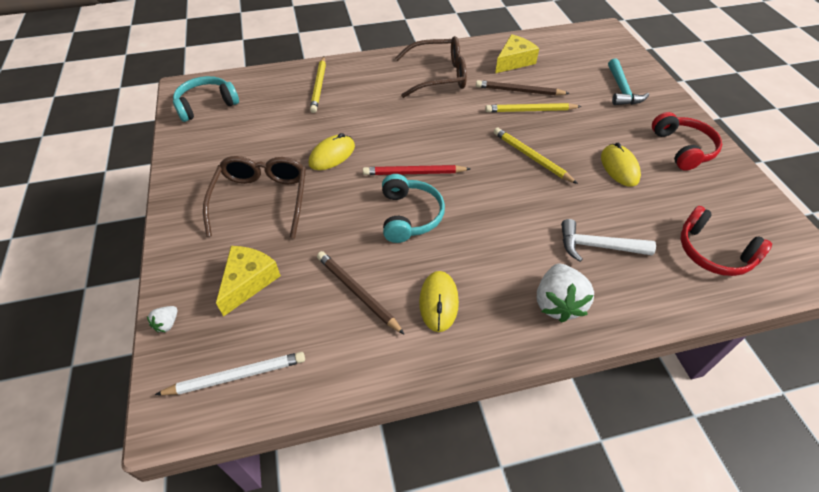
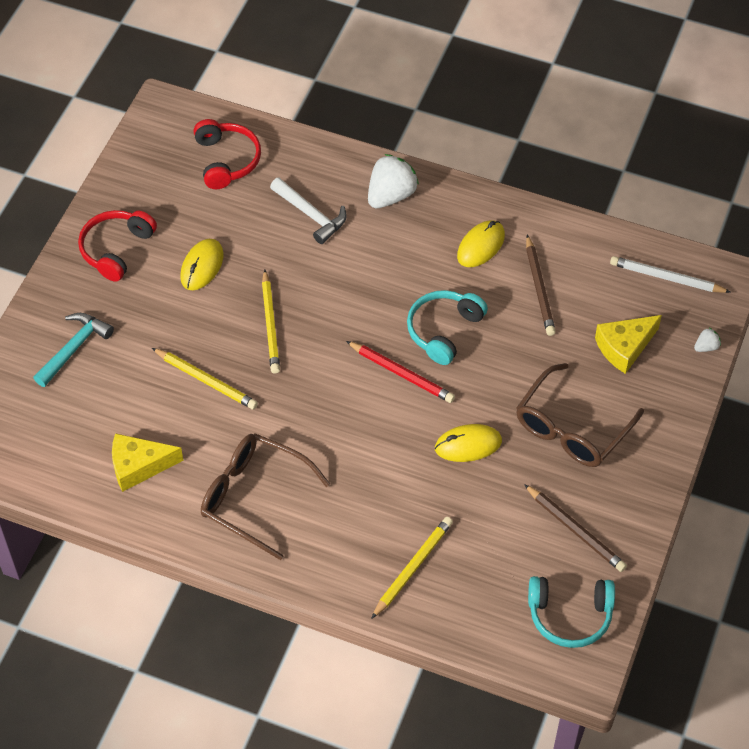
camera: 145 degrees left, 5 degrees up
brown pencil [476,80,570,96] -> brown pencil moved to [524,484,627,572]

